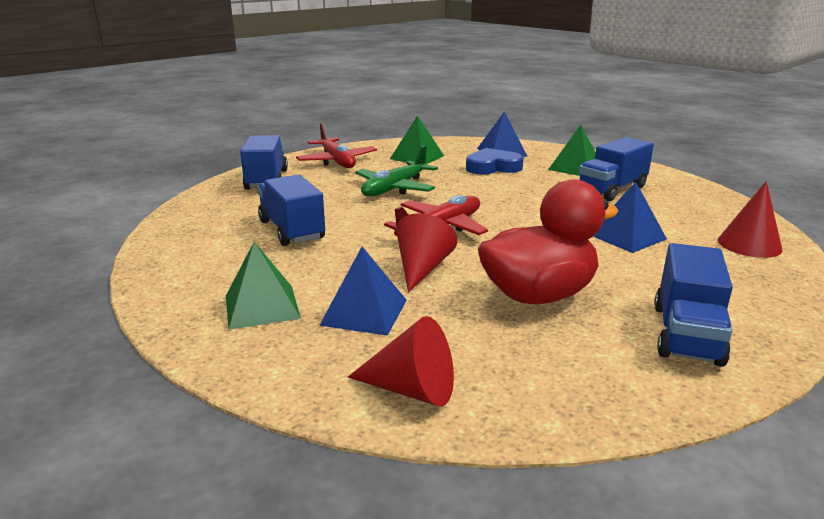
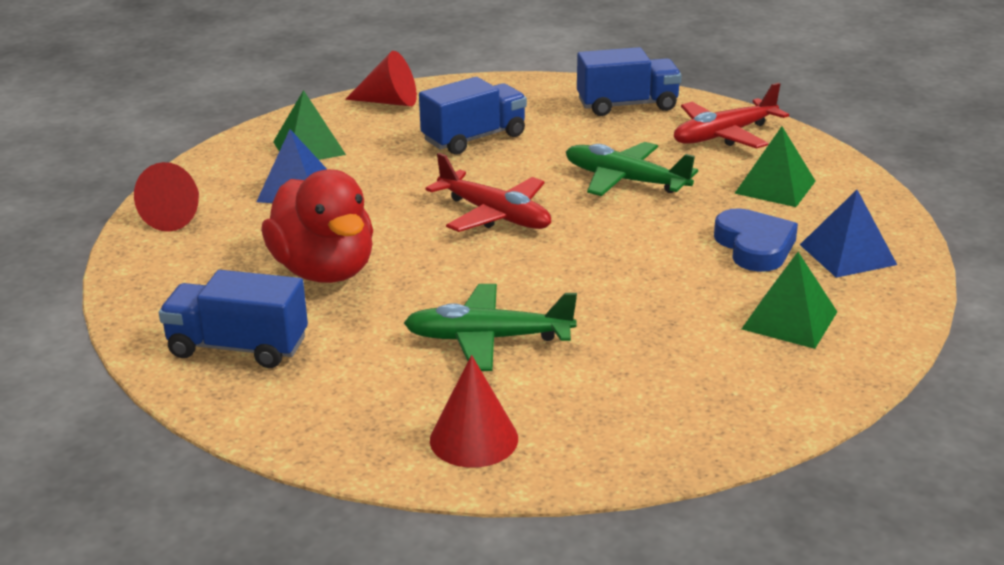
camera: 85 degrees right, 5 degrees up
red cone [396,213,457,292] -> red cone moved to [345,51,417,106]
blue truck [579,137,654,201] -> none
blue pyramid [593,182,667,253] -> green plane [404,284,577,371]

